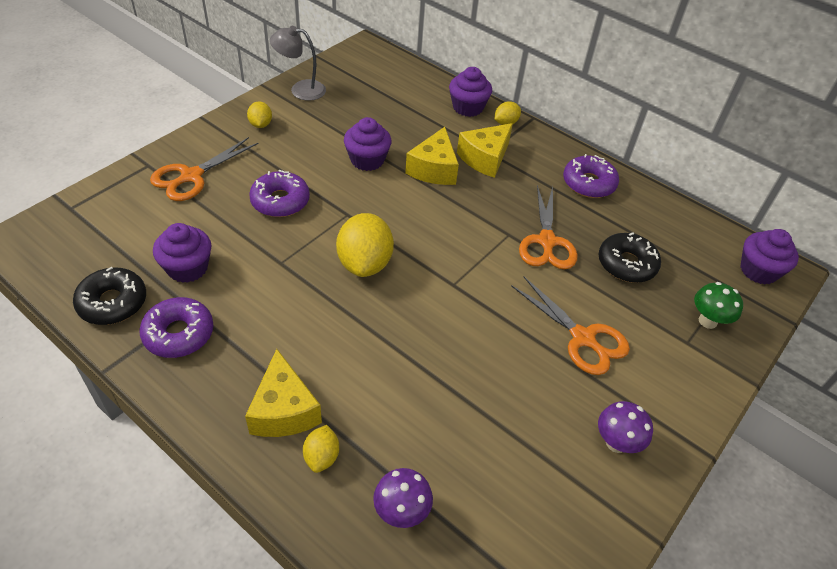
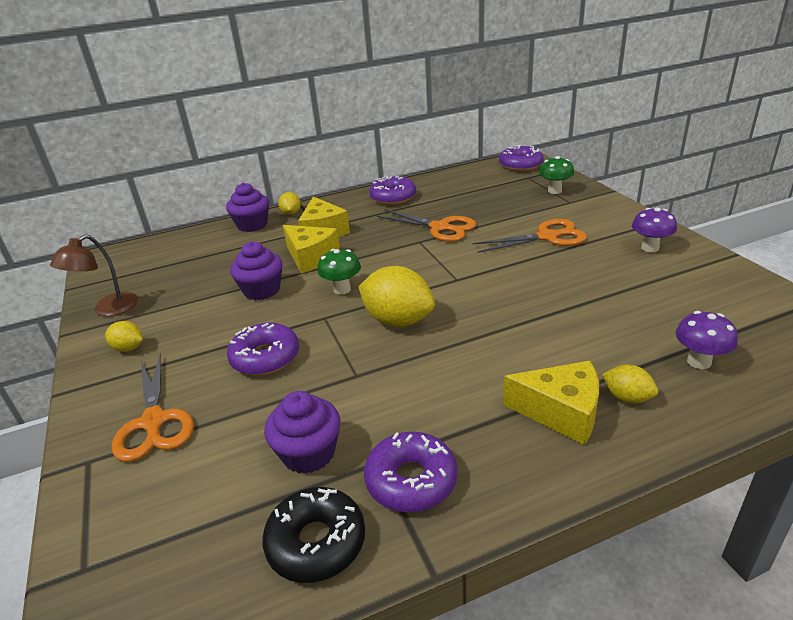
camera: 55 degrees left, 15 degrees down
grey lamp [270,26,326,101] -> brown lamp [50,234,138,316]
black donut [599,232,661,283] -> none
purple cupcake [740,229,799,284] -> purple donut [499,145,544,171]
none -> green mushroom [317,249,361,295]

